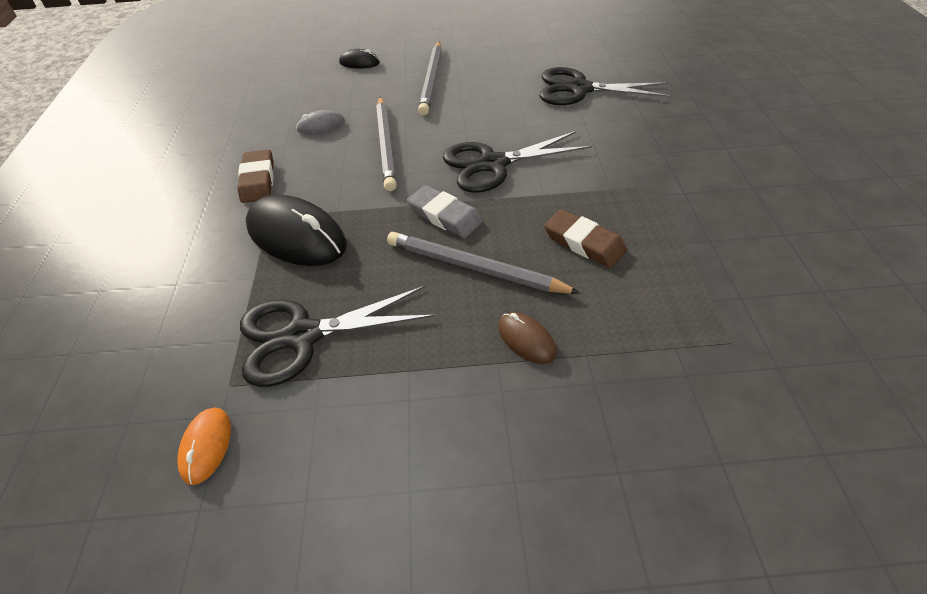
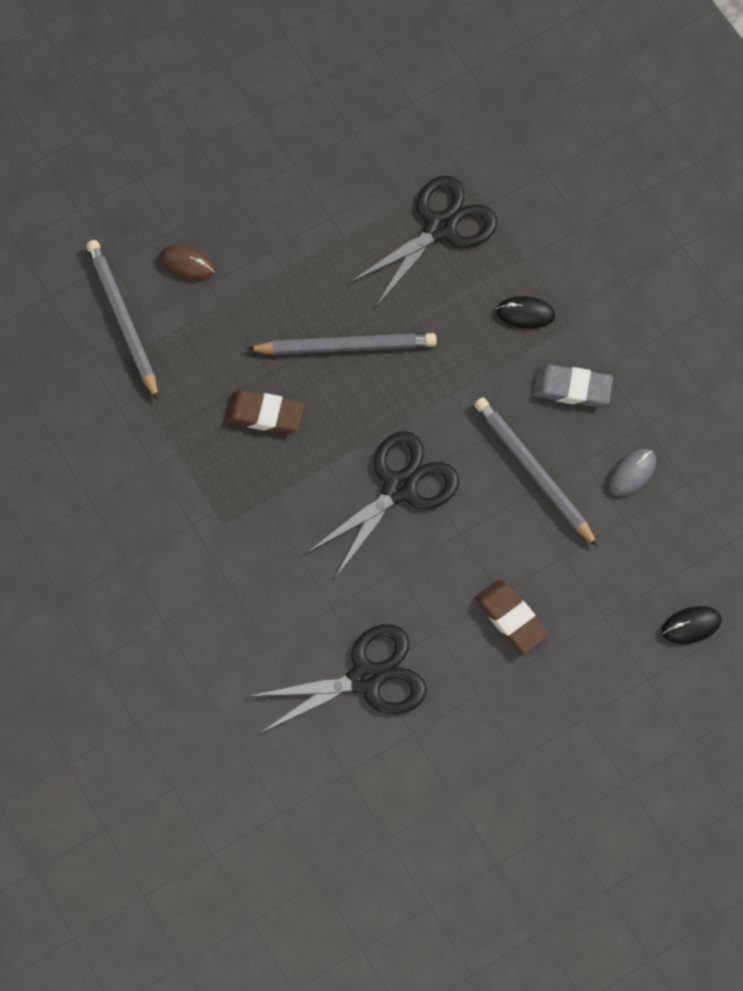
camera: 150 degrees right, 20 degrees up
orange mouse [177,407,231,485] -> none
brown eraser [238,149,274,203] -> brown eraser moved to [475,580,549,653]
black mouse [246,195,347,266] -> black mouse [496,296,555,329], size x0.49
grey eraser [407,185,483,238] -> grey eraser moved to [533,365,613,407]
grey pencil [418,42,442,115] -> grey pencil moved to [86,240,158,400]
brown mouse [498,312,557,364] -> brown mouse moved to [160,245,215,280]

